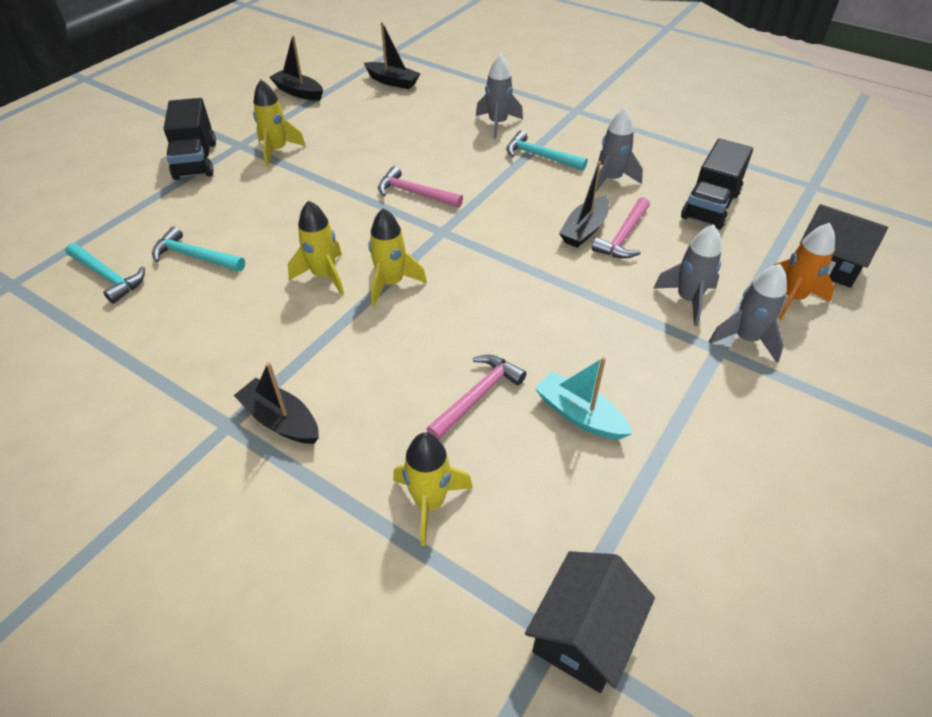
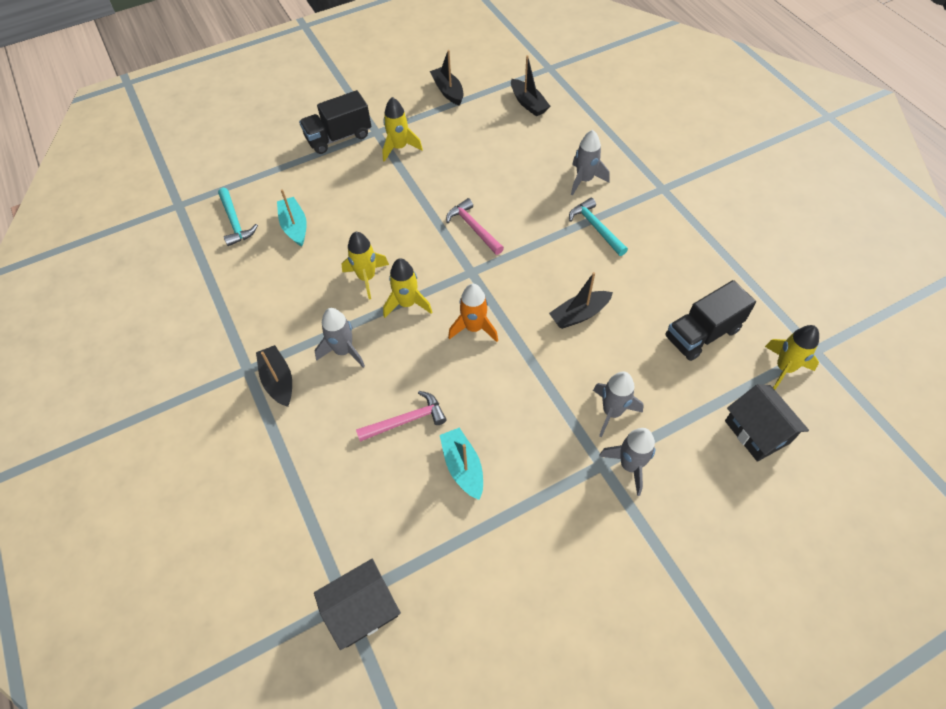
camera: 30 degrees right, 10 degrees up
turquoise hammer [152,226,245,272] -> turquoise boat [277,189,307,246]
black truck [164,98,216,180] -> black truck turned 45 degrees clockwise [299,90,371,154]
yellow rocket [393,432,473,546] -> yellow rocket moved to [765,325,819,390]
pink hammer [592,197,650,259] -> none
grey rocket [596,107,643,192] -> grey rocket moved to [315,308,365,368]
orange rocket [775,223,835,319] -> orange rocket moved to [448,284,498,342]

